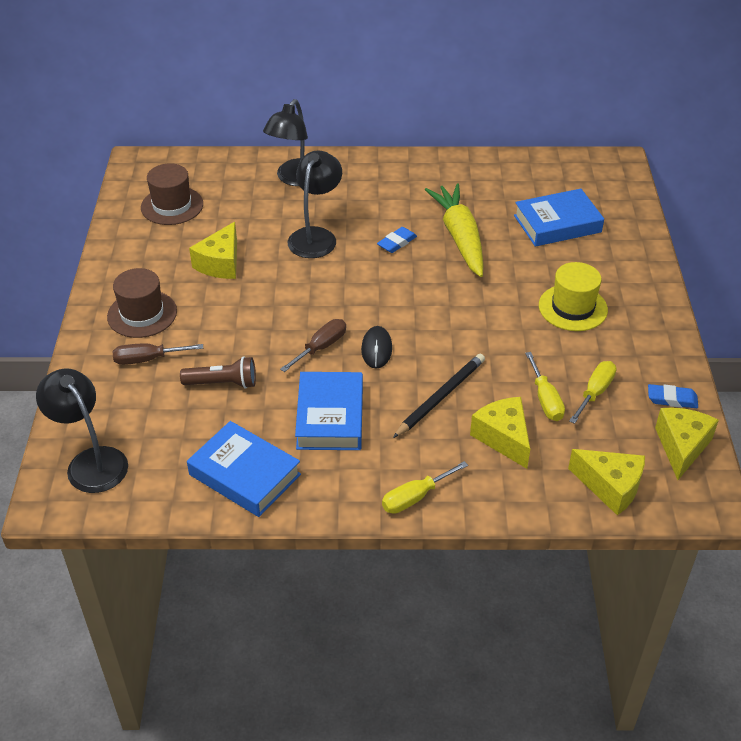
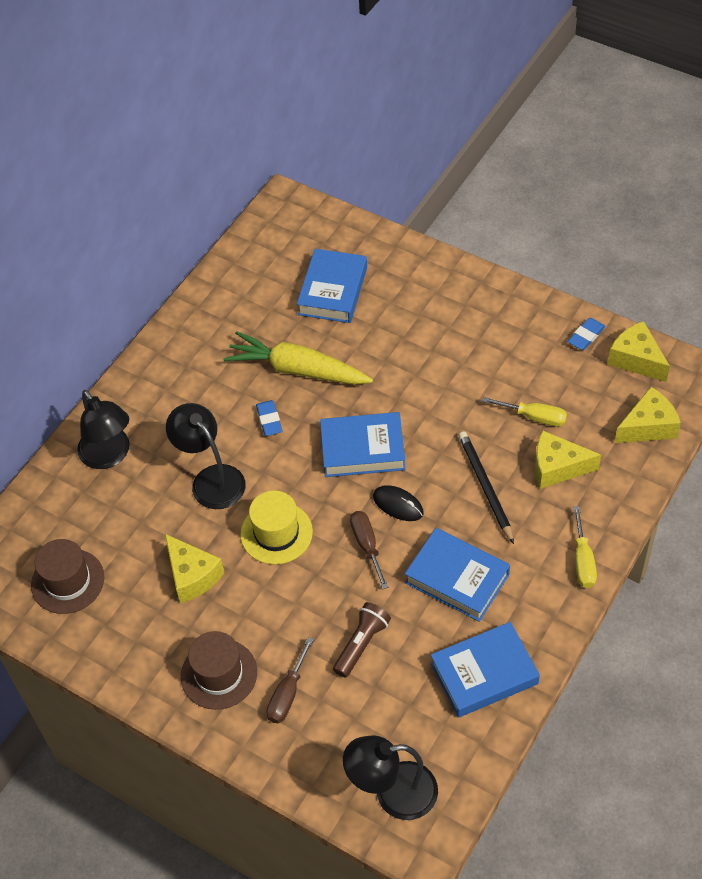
camera: 55 degrees left, 10 degrees up
yellow hat [539,262,608,331] -> yellow hat moved to [240,490,313,565]
yellow screwdriver [569,361,616,424] -> none
none -> blue book [320,412,406,477]

